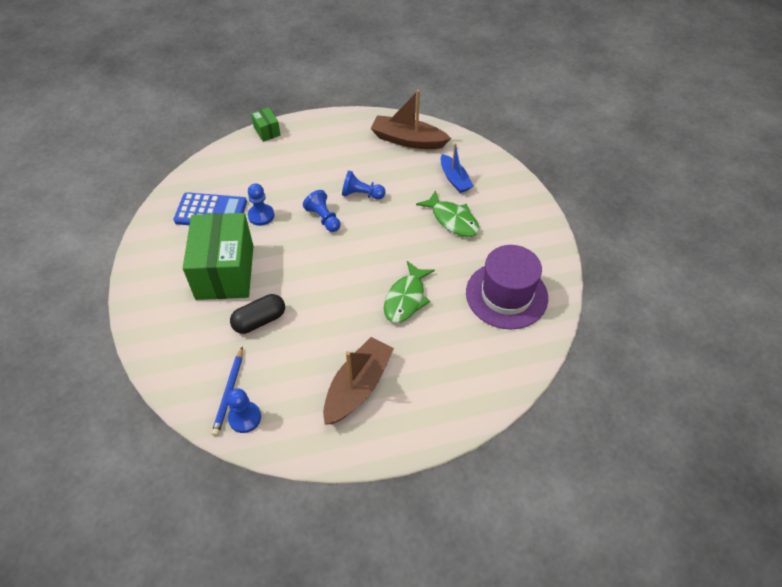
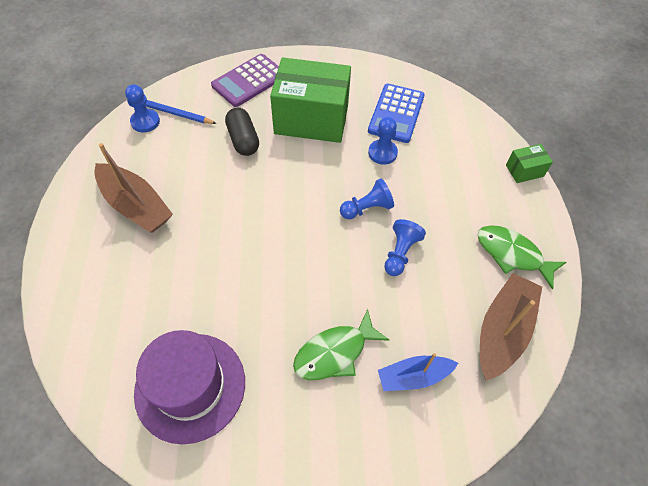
camera: 100 degrees right, 5 degrees up
green fish [384,261,435,323] -> green fish moved to [477,225,567,289]
none -> purple calculator [211,54,279,107]

